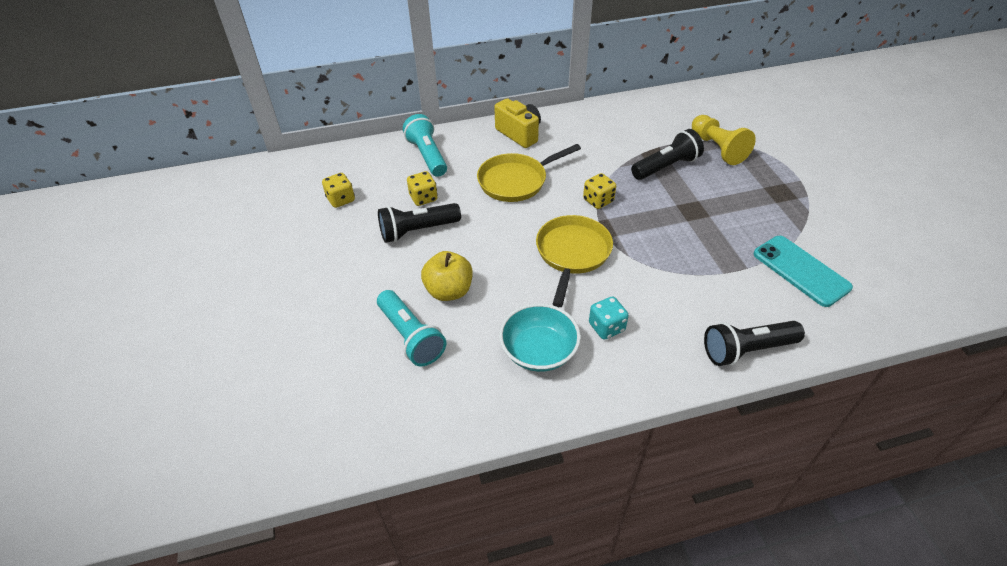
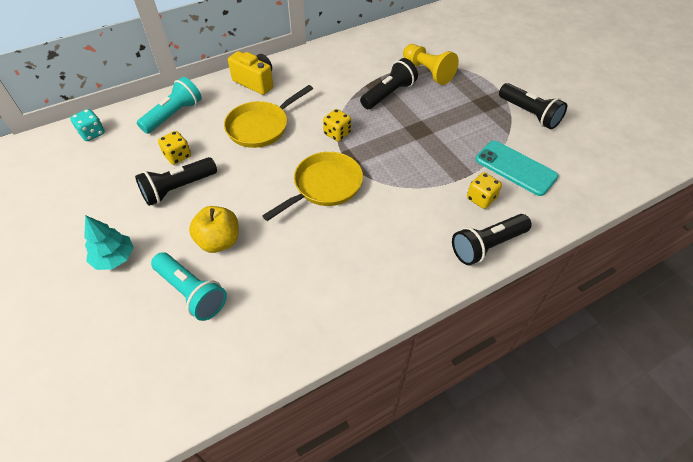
camera: 15 degrees left, 5 degrees up
yellow dice [322,173,355,208] -> yellow dice moved to [467,172,502,209]
turquoise flashlight [403,114,447,177] -> turquoise flashlight turned 75 degrees clockwise [137,77,202,134]
turquoise bowl [499,303,581,372] -> none
yellow pan [536,215,613,307] -> yellow pan turned 45 degrees clockwise [262,152,363,221]
turquoise dice [589,296,629,340] -> turquoise dice moved to [70,109,105,141]
none -> turquoise tree [84,215,134,270]
none -> black flashlight [499,83,567,129]

